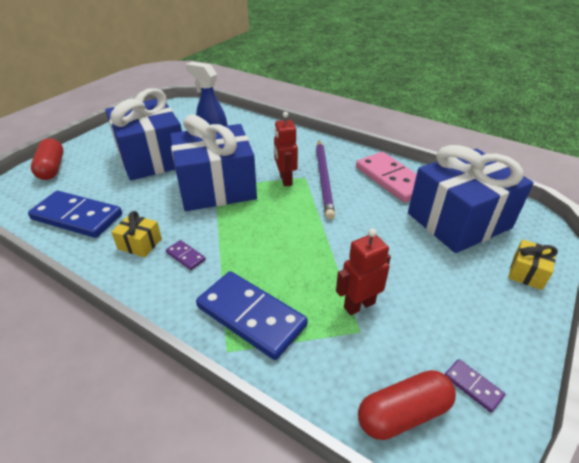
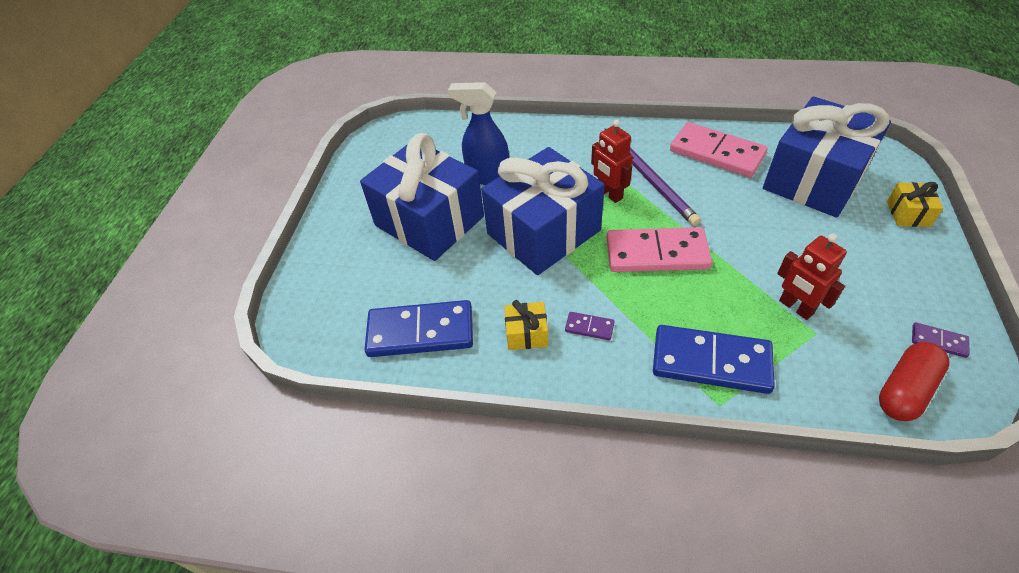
camera: 20 degrees left, 10 degrees up
red capsule [31,139,64,180] -> none
red robot [336,228,391,315] -> red robot turned 75 degrees counterclockwise [777,233,847,320]
none -> pink domino [606,227,712,272]

